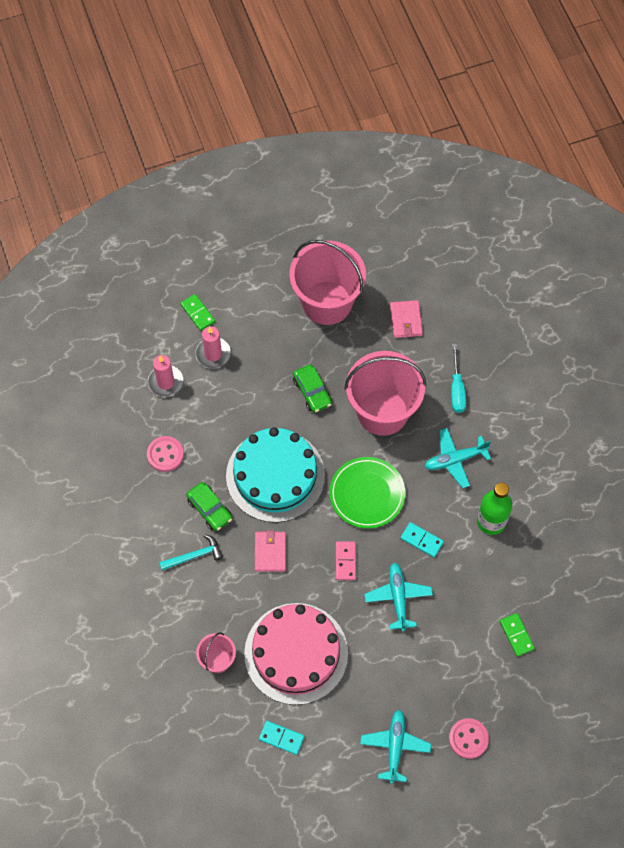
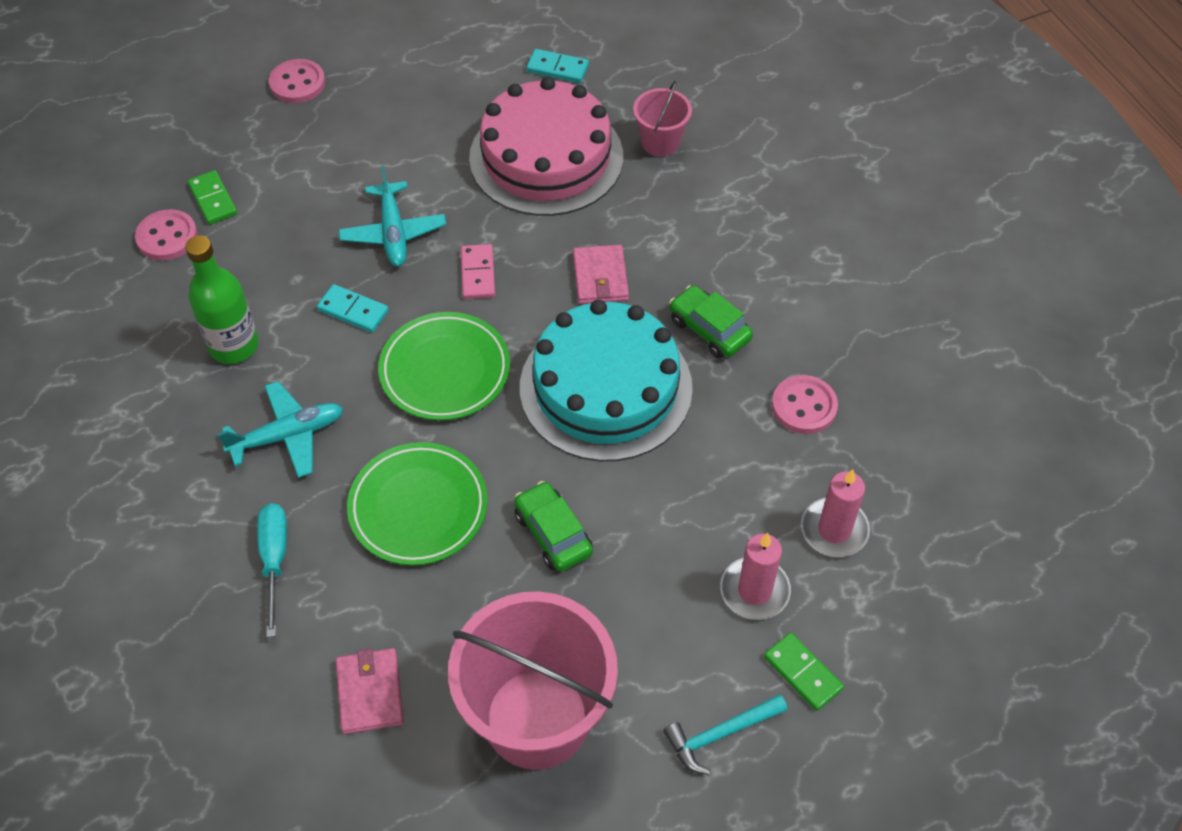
camera: 175 degrees right, 10 degrees down
turquoise hammer [159,534,223,570] -> turquoise hammer moved to [663,694,787,775]
pink bucket [344,351,426,436] -> green plate [347,442,488,566]
turquoise plane [360,710,431,784] -> none
none -> pink button [135,209,198,261]

